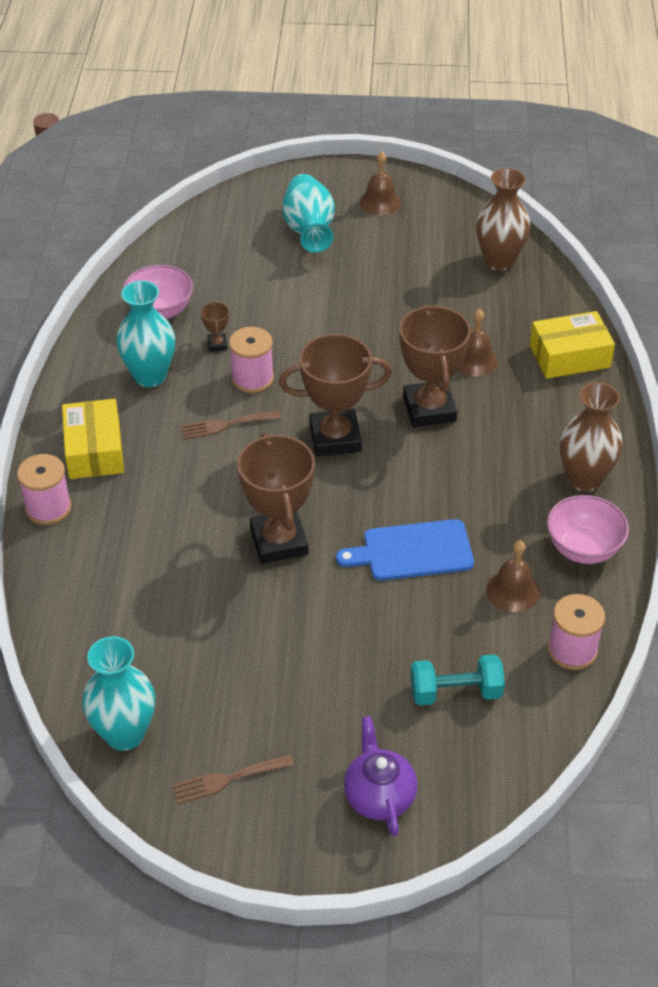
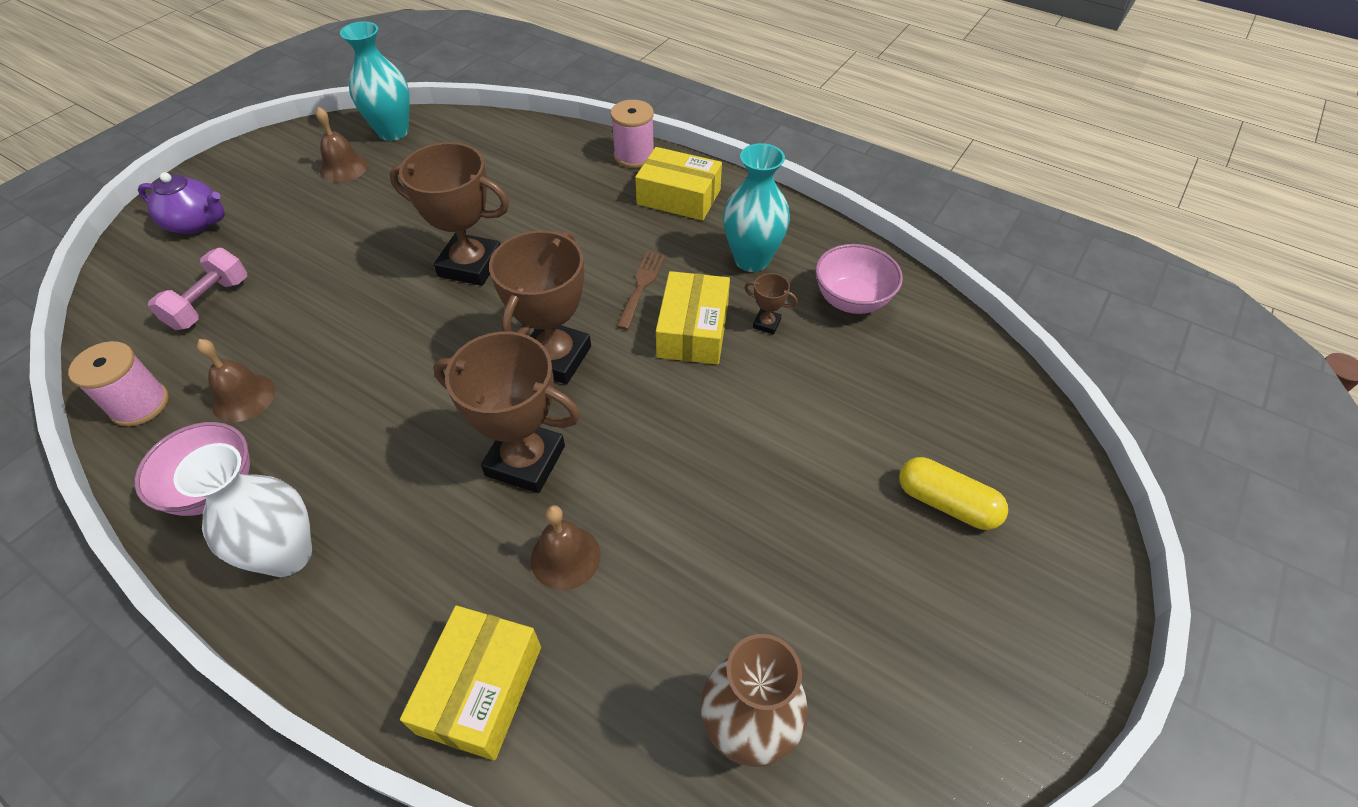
camera: 120 degrees right, 5 degrees up
brown fork [172,754,294,804] -> none
pink spool [229,327,274,393] -> yellow box [656,271,730,365]
turquoise vase [283,174,335,253] -> yellow capsule [899,457,1008,530]
blue cutting board [336,519,474,580] -> none
brown bell [359,152,401,215] -> brown bell moved to [316,107,368,183]
turquoise dumbbell [410,654,505,706] -> pink dumbbell [148,248,247,330]
brown vase [560,382,623,492] -> white vase [173,443,312,577]

